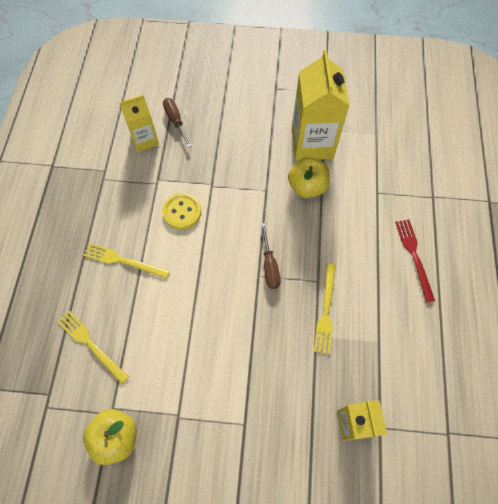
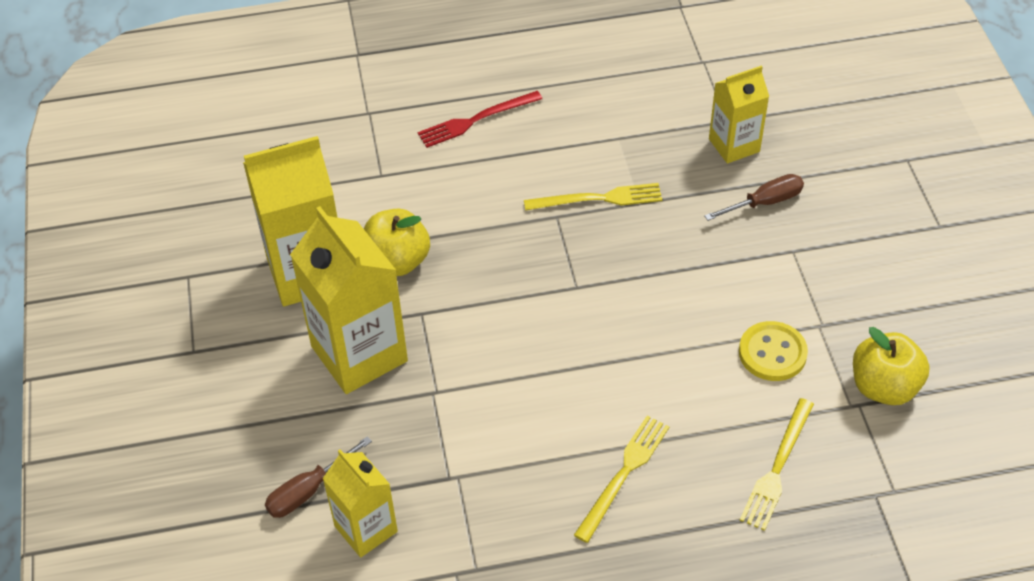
camera: 105 degrees left, 15 degrees down
yellow fork [83,243,170,279] -> yellow fork turned 150 degrees counterclockwise [574,416,670,543]
yellow button [162,193,201,229] -> yellow button moved to [739,321,808,381]
brown screwdriver [261,223,281,289] -> brown screwdriver moved to [704,174,804,221]
none -> yellow carton [290,206,408,394]

